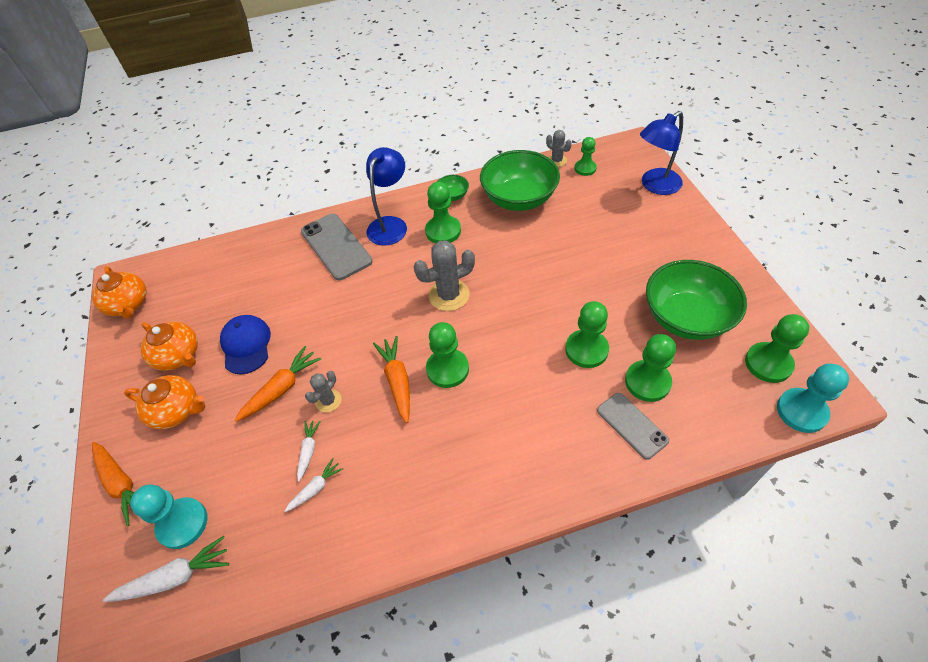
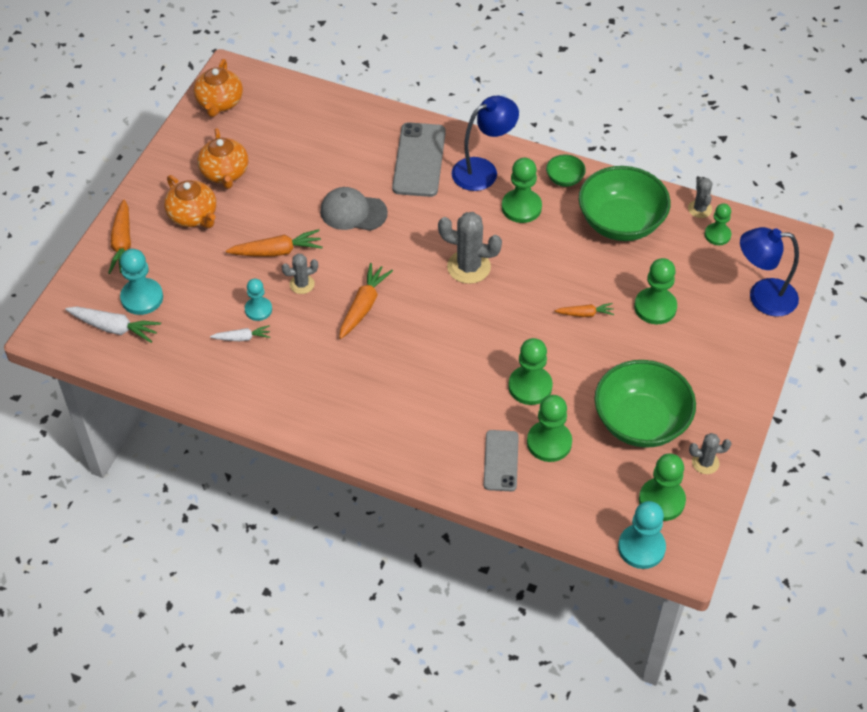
camera: 35 degrees right, 0 degrees up
blue cap [220,315,271,374] -> none
white carrot [297,421,321,482] -> turquoise pawn [245,279,272,321]
green pawn [426,322,469,388] -> green pawn moved to [634,258,677,324]
none -> grey cap [320,187,388,231]
none -> orange carrot [555,303,615,317]
none -> grey cactus [689,433,731,474]

